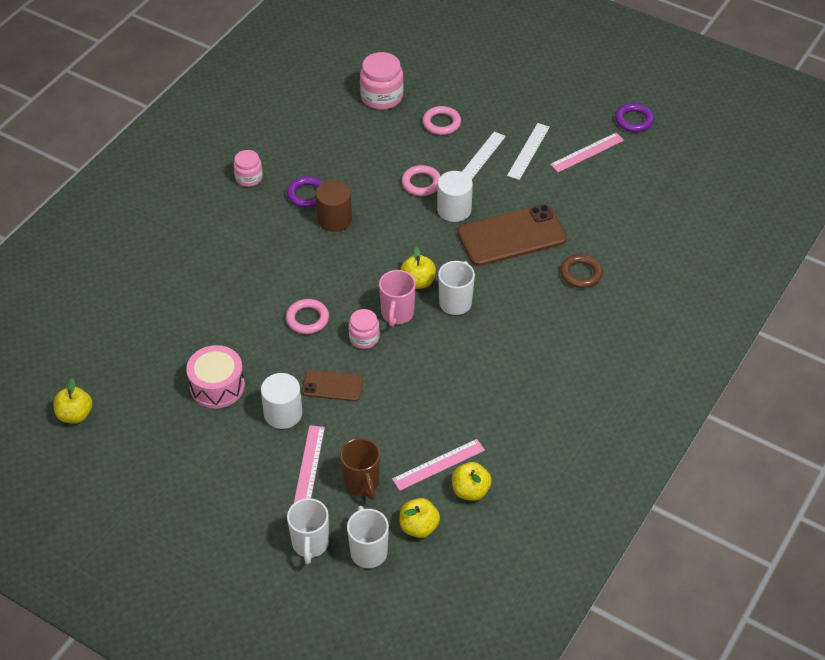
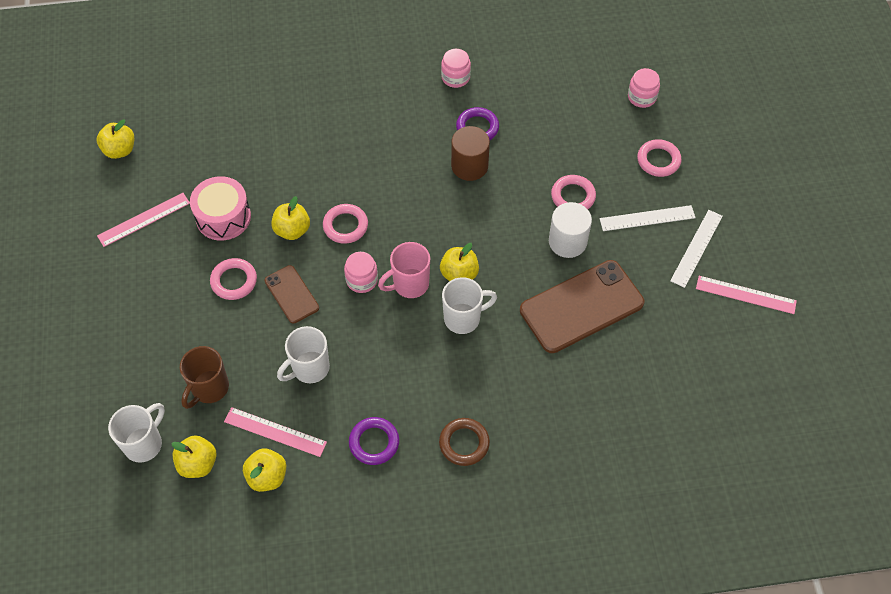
camera: 50 degrees right, 10 degrees up
white cylinder [261,373,302,429] -> pink ring [210,258,257,300]
white mug [287,498,329,564] -> white mug moved to [277,326,330,383]
pink ruler [294,425,325,503] -> pink ruler moved to [97,193,190,247]
pink jar [360,52,404,110] -> pink jar [628,68,660,108], size x0.62
brown phone [457,204,567,266] -> brown phone turned 60 degrees counterclockwise [520,260,644,353]
white ruler [507,123,550,180] -> white ruler turned 45 degrees counterclockwise [670,210,723,288]
brown ring [560,254,603,288] -> brown ring moved to [439,418,490,466]
purple ring [615,103,654,132] -> purple ring moved to [349,417,399,465]
none -> yellow apple [271,196,310,240]

